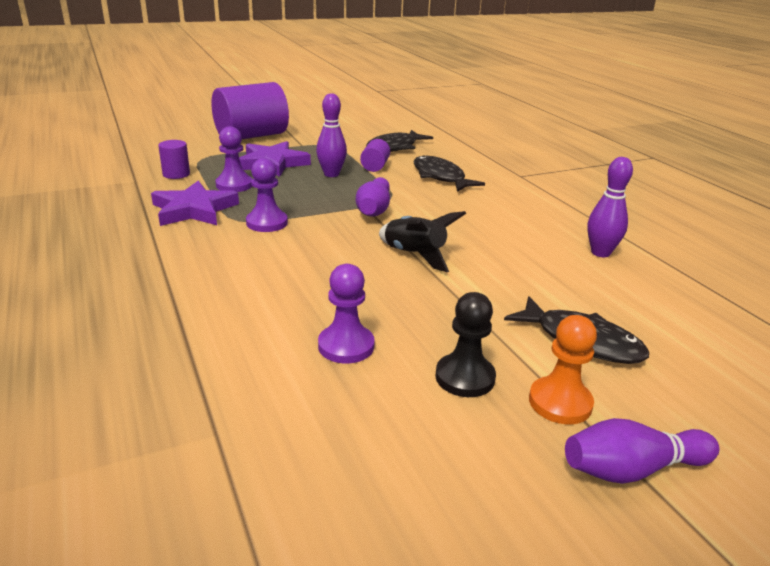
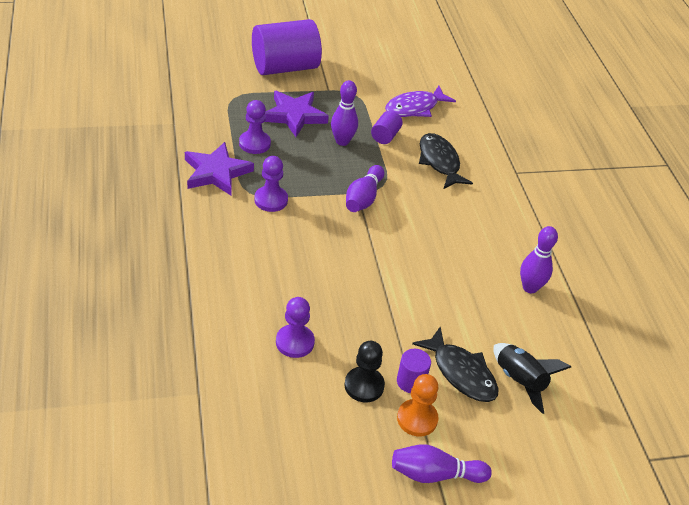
camera: 10 degrees right, 15 degrees up
purple cylinder [158,140,190,179] -> purple cylinder moved to [397,349,431,393]
black fish [366,130,433,152] -> purple fish [385,86,456,117]
black rocket [379,211,466,272] -> black rocket moved to [493,343,571,414]

